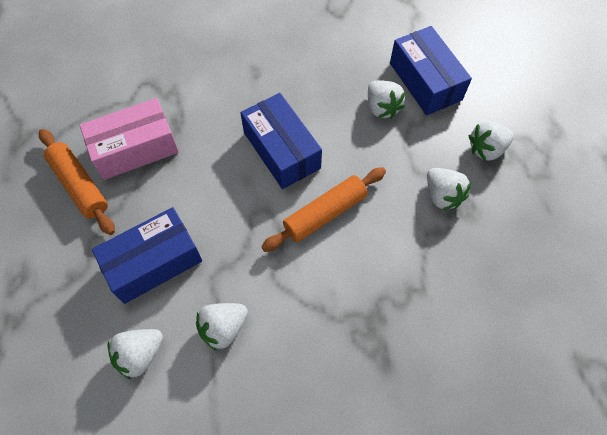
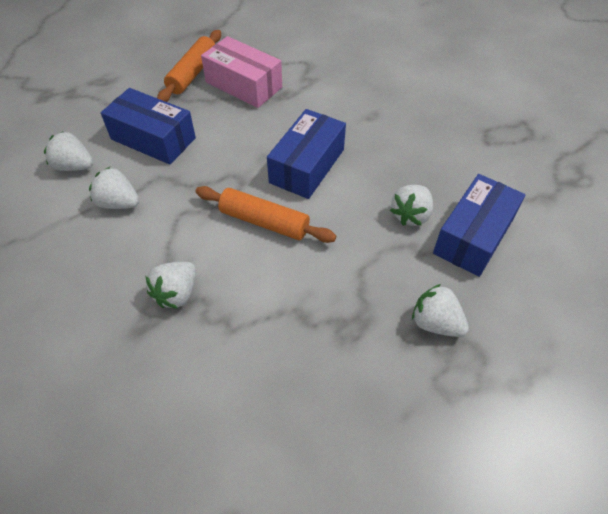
camera: 60 degrees right, 10 degrees down
white strawberry [427,168,471,210] -> white strawberry moved to [146,262,196,309]

